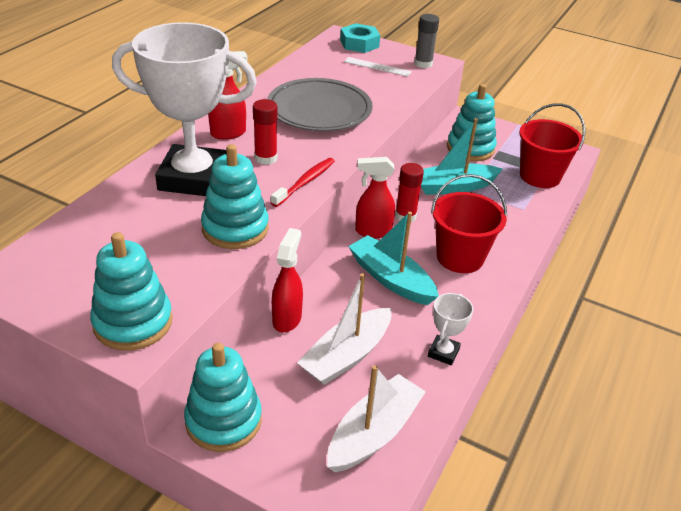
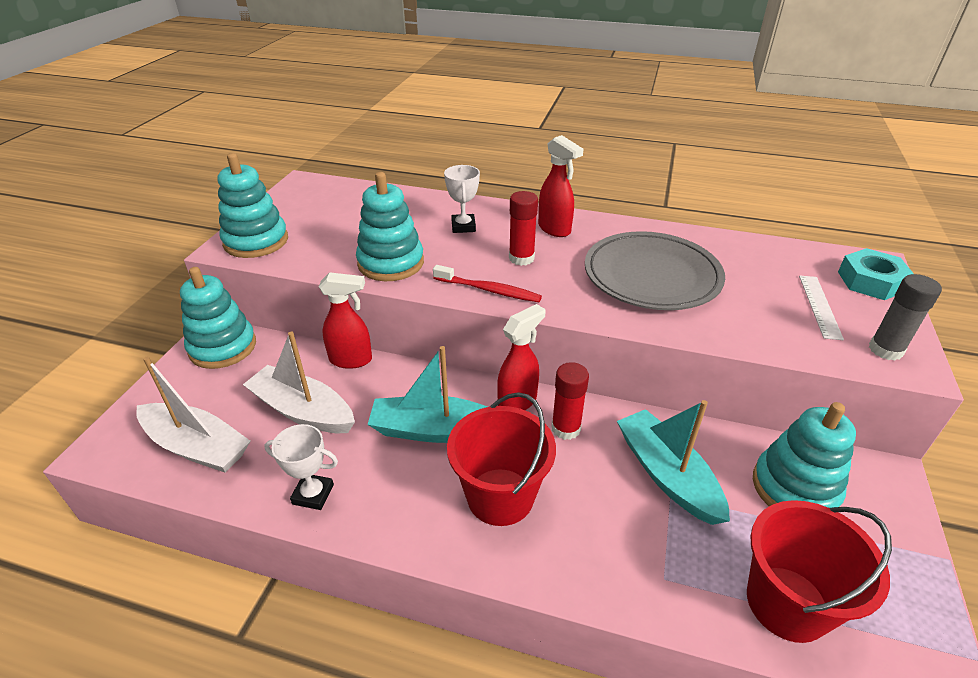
camera: 80 degrees right, 0 degrees up
white trophy [112,22,257,196] -> white trophy [444,165,480,233], size x0.41
turquoise boat [348,212,439,305] -> turquoise boat turned 120 degrees counterclockwise [367,346,487,443]
red spray bottle [355,157,395,238] -> red spray bottle turned 60 degrees clockwise [497,304,545,410]

